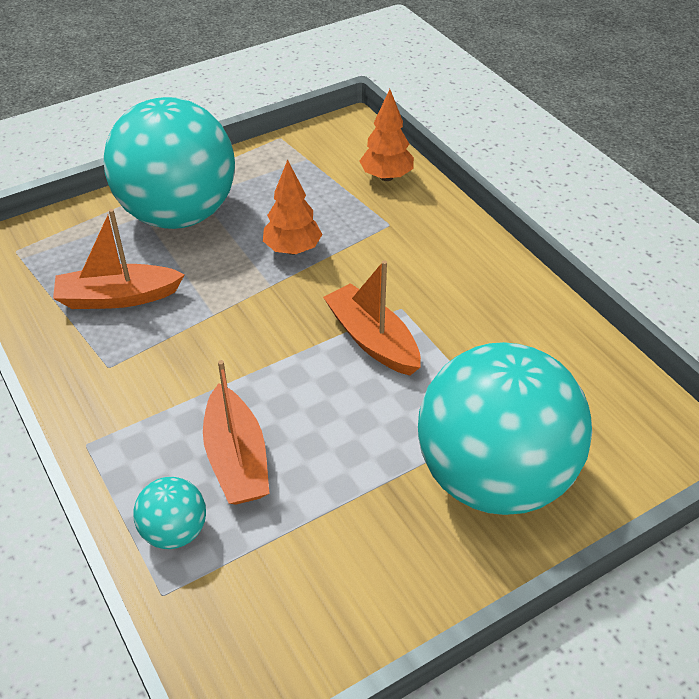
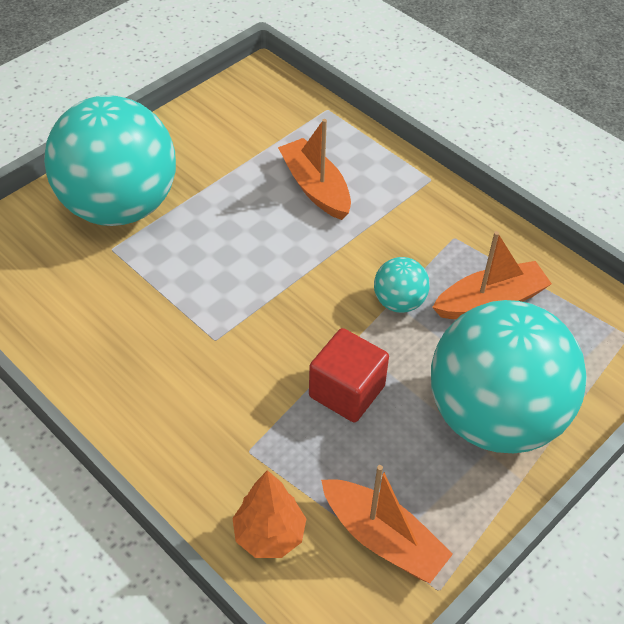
camera: 165 degrees right, 5 degrees up
turquoise ball [133,477,206,549] -> turquoise ball moved to [374,257,430,313]
orange tree [263,159,323,255] -> red cube [309,328,389,422]
orange boat [323,260,421,375] -> orange boat moved to [321,465,453,583]

